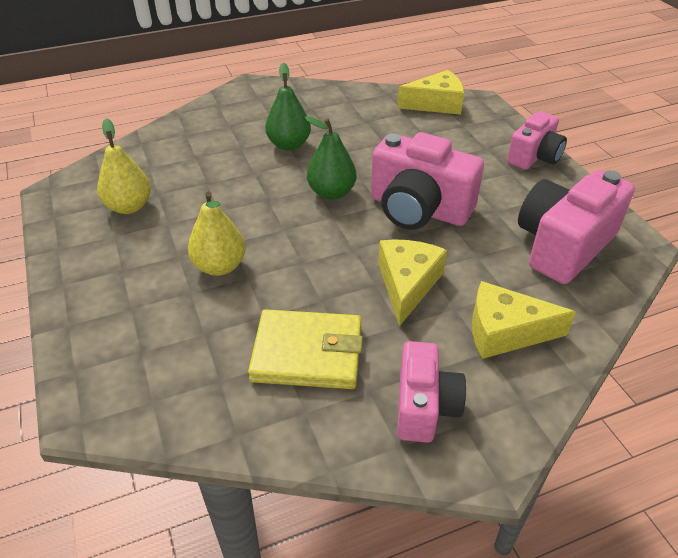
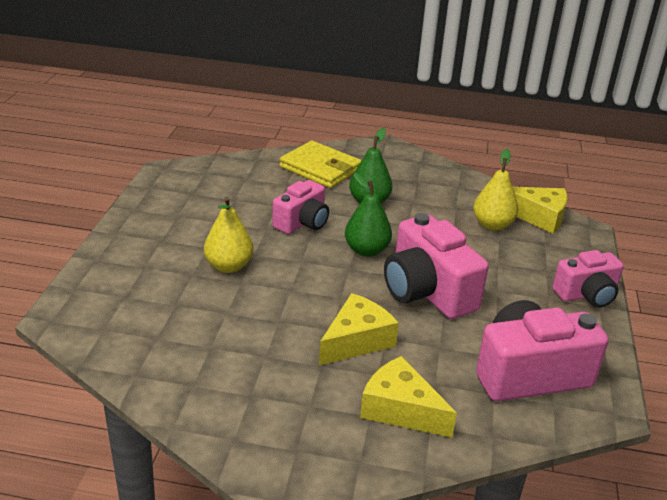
camera: 30 degrees right, 10 degrees down
yellow pear [97,118,151,214] -> yellow pear moved to [473,149,518,231]
yellow wallet [248,309,363,389] -> yellow wallet moved to [280,141,362,188]
pink camera [397,341,466,443] -> pink camera moved to [272,180,329,234]

